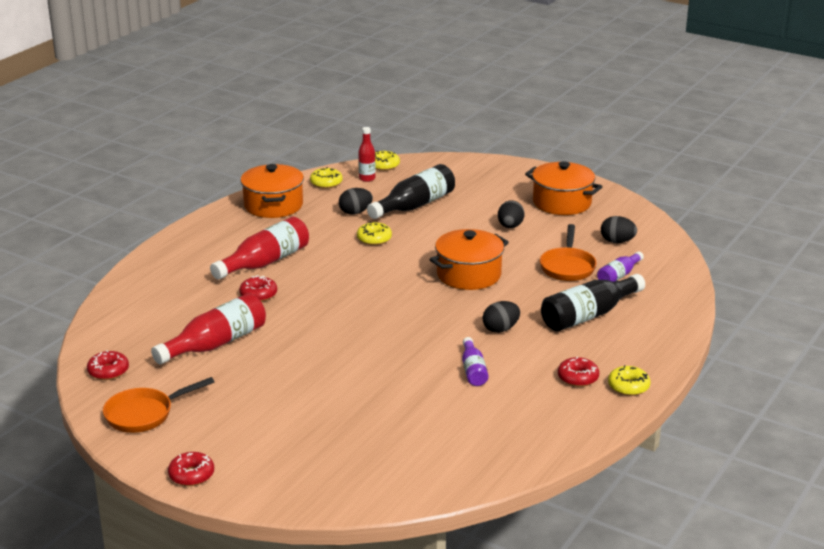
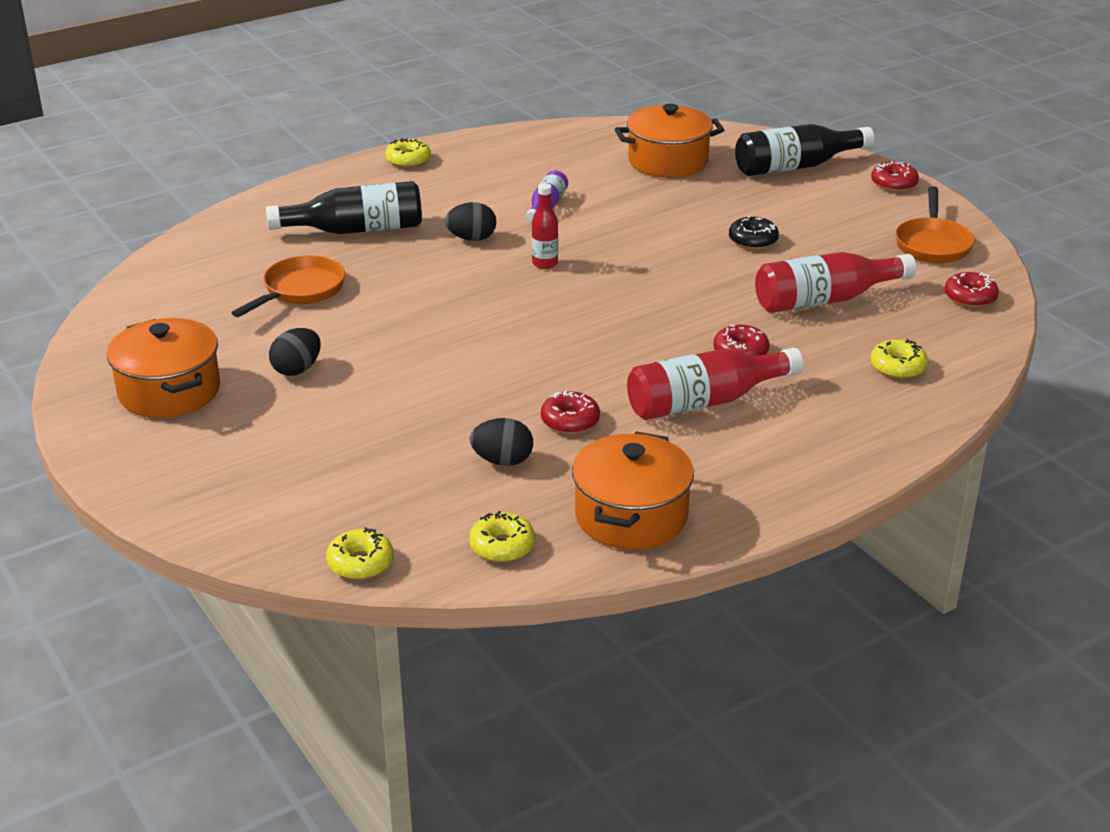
camera: 155 degrees left, 5 degrees up
orange pan [103,377,214,433] -> orange pan turned 105 degrees clockwise [895,186,975,263]
yellow donut [357,222,392,245] -> yellow donut moved to [871,339,928,379]
red bottle [358,127,375,182] -> red bottle moved to [532,183,558,269]
black bottle [367,164,455,219] -> black bottle moved to [735,124,874,176]
orange pot [429,229,509,290] -> orange pot moved to [615,104,724,178]
red donut [558,357,599,387] -> red donut moved to [541,390,600,434]
purple bottle [597,251,644,282] -> none
black egg [601,216,637,243] -> none
none -> black donut [729,216,779,250]

